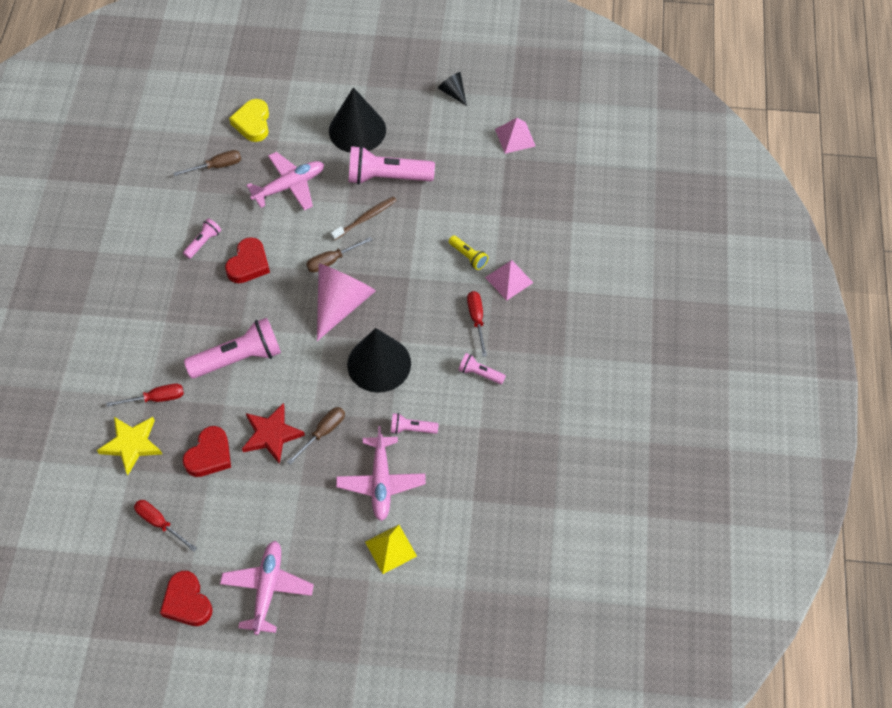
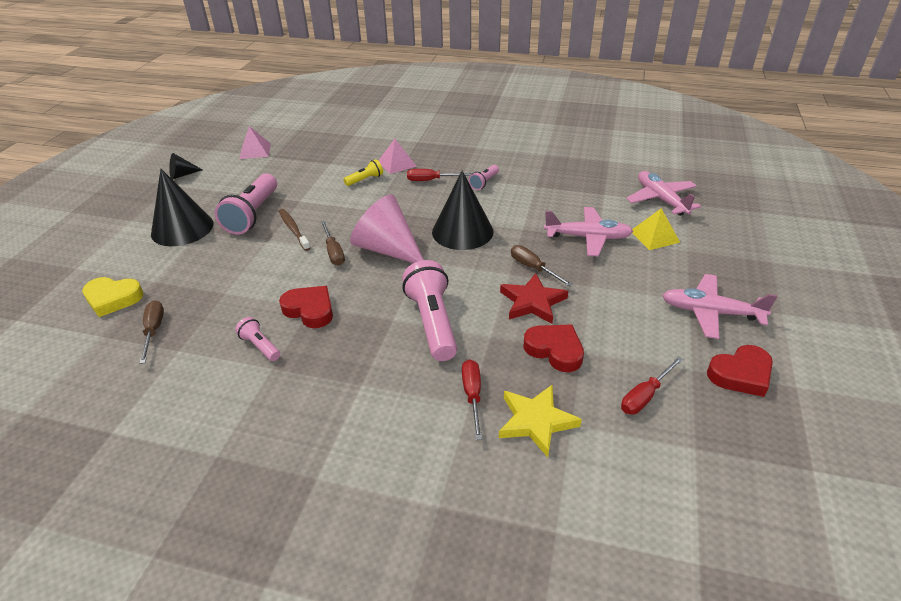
camera: 80 degrees left, 20 degrees down
pink plane [246,152,324,210] -> pink plane moved to [626,171,701,216]
pink flashlight [391,413,439,434] -> none

